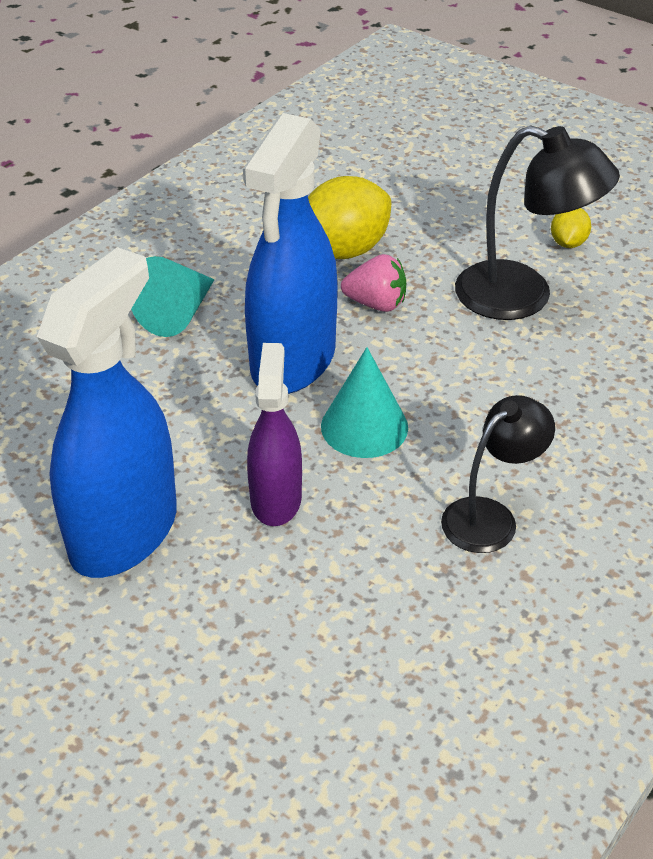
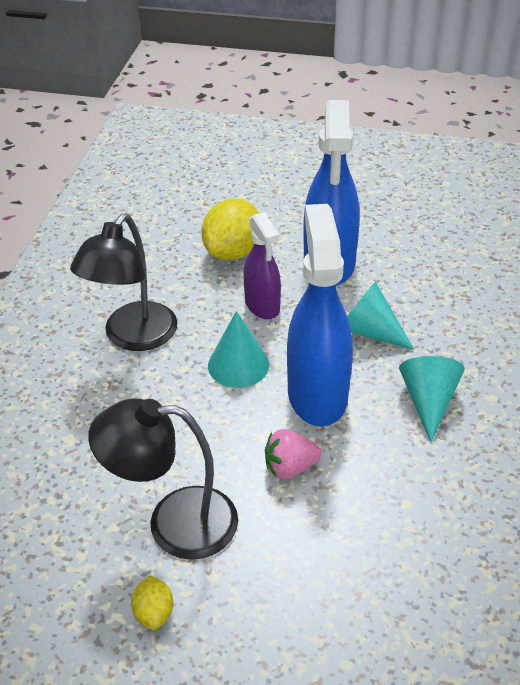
camera: 155 degrees right, 0 degrees up
yellow lemon [308,176,391,259] -> yellow lemon moved to [201,198,259,260]
black lamp [441,395,555,553] -> black lamp [70,213,178,351], size x1.55
none -> turquoise cone [347,282,414,350]

